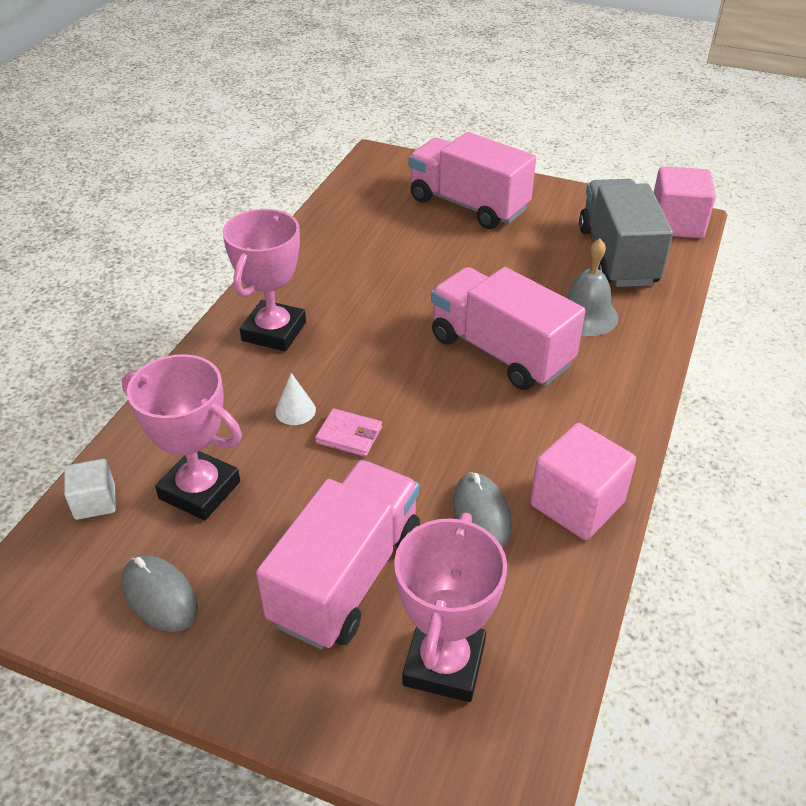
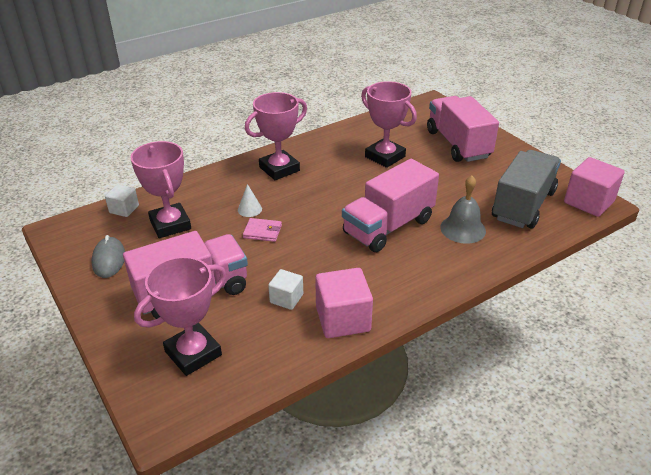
camera: 35 degrees right, 5 degrees down
pink wallet [315,408,382,457] -> pink wallet turned 45 degrees counterclockwise [243,218,282,242]
pink truck [431,267,585,390] -> pink truck turned 120 degrees counterclockwise [342,159,439,252]
grey mouse [453,472,512,548] -> white cube [268,269,303,310]
none -> pink trophy [361,81,417,168]

